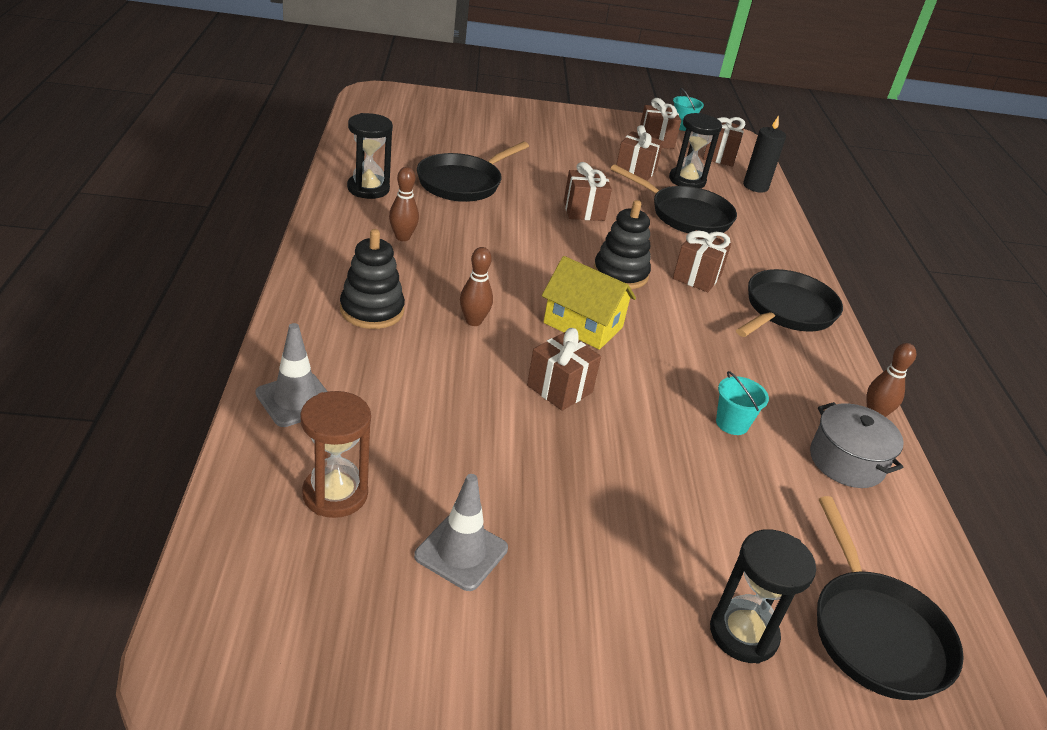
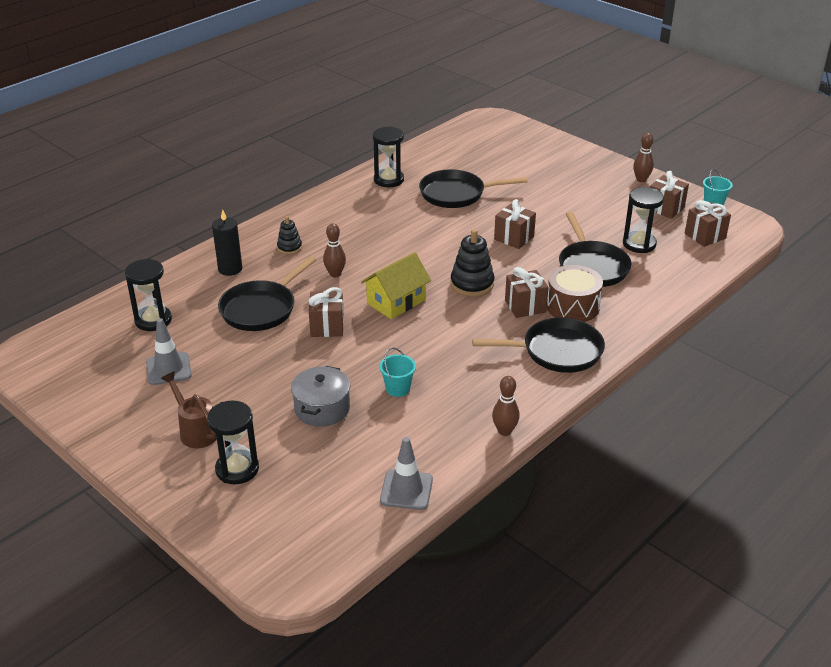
camera: 50 degrees right, 0 degrees up
grey traffic cone [255,323,328,427] -> grey traffic cone moved to [380,437,433,510]
brown hourglass [300,391,371,518] -> black hourglass [125,259,172,331]
black stacking toy [340,229,405,329] -> black stacking toy [277,216,302,254], size x0.59
brown bowling pin [389,167,419,241] -> brown bowling pin moved to [633,133,654,182]
yellow house [542,256,636,350] -> yellow house turned 60 degrees clockwise [361,252,431,319]
brown gift [616,125,663,181] -> none
black candle [743,116,786,193] -> black candle moved to [212,210,242,276]
grey pot [810,402,904,488] -> grey pot moved to [291,366,350,427]
black pan [817,496,964,700] -> black pan moved to [218,256,316,331]
none -> brown watering can [161,371,217,448]
none -> brown drum [547,265,603,322]

